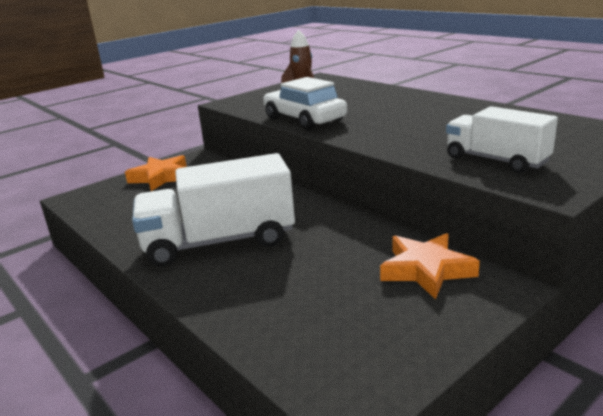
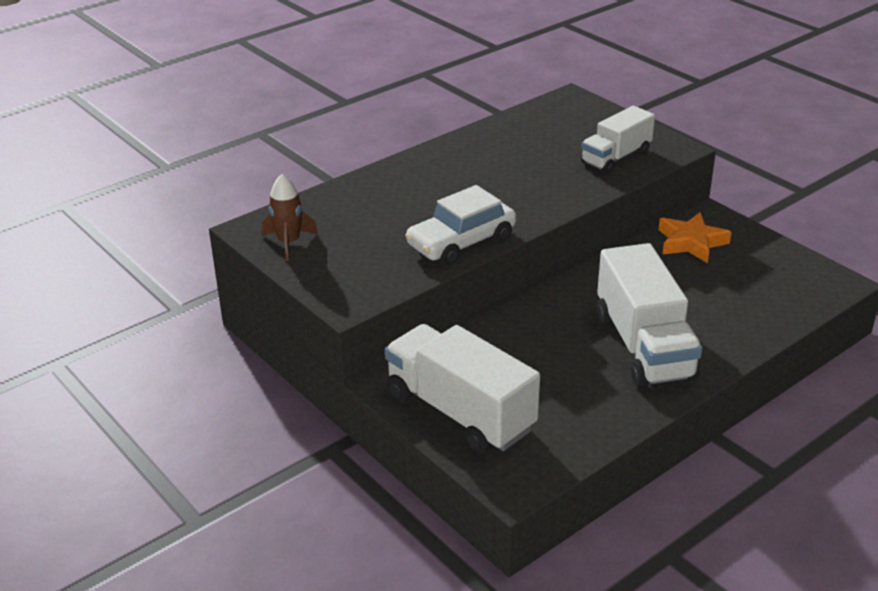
camera: 90 degrees left, 10 degrees up
orange star [125,155,187,191] -> white truck [385,324,540,453]

